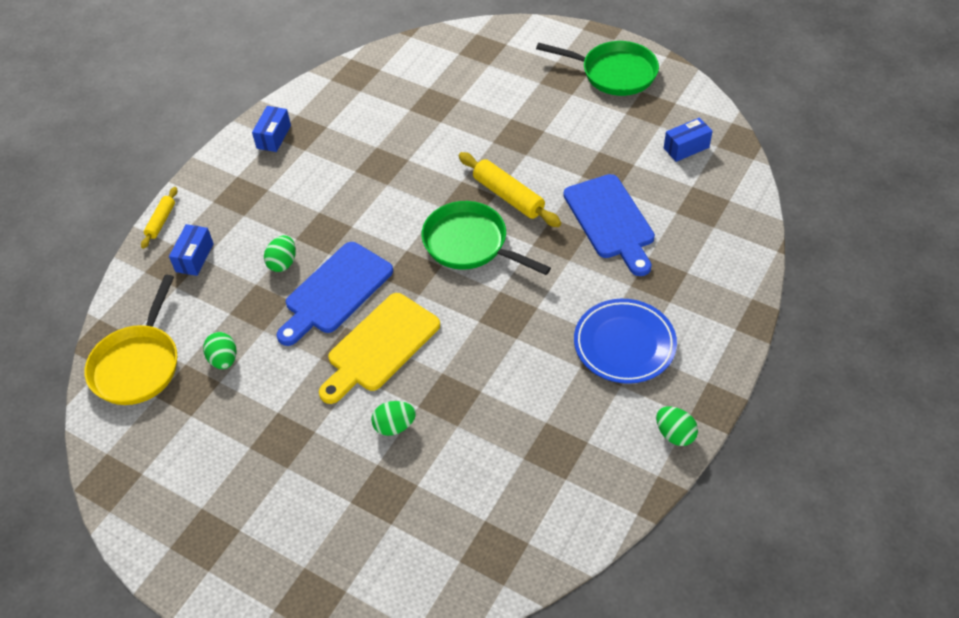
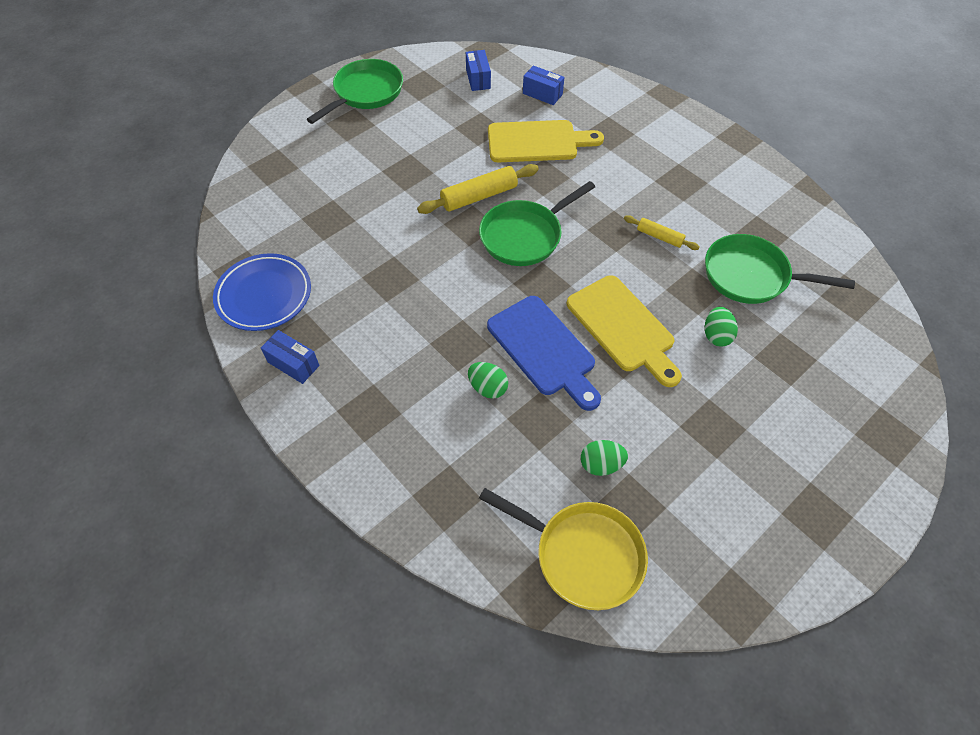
camera: 75 degrees left, 5 degrees up
yellow rolling pin [141,187,177,249] -> yellow rolling pin moved to [624,215,700,250]
blue box [169,224,214,276] -> blue box moved to [523,65,564,105]
blue cutting board [563,174,655,276] -> yellow cutting board [488,120,604,162]
blue plate [574,299,677,384] -> blue plate moved to [213,253,311,331]
green egg [656,406,698,446] -> none
none -> green pan [705,234,855,304]

